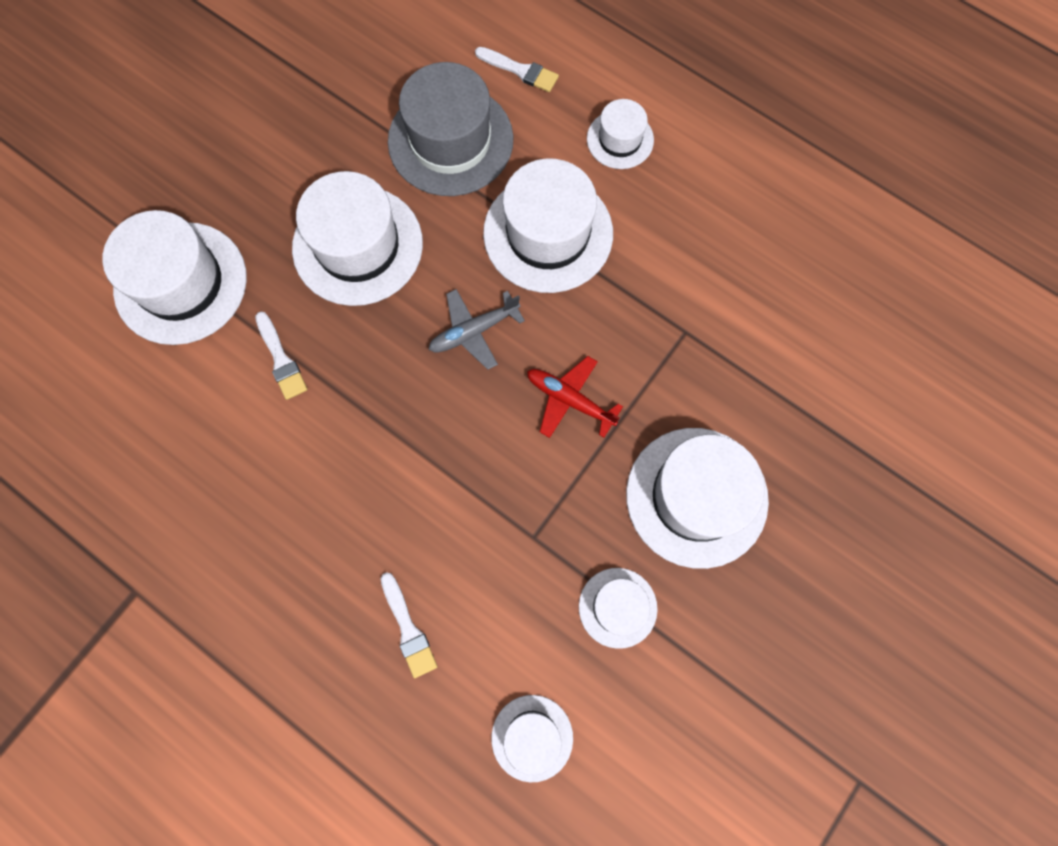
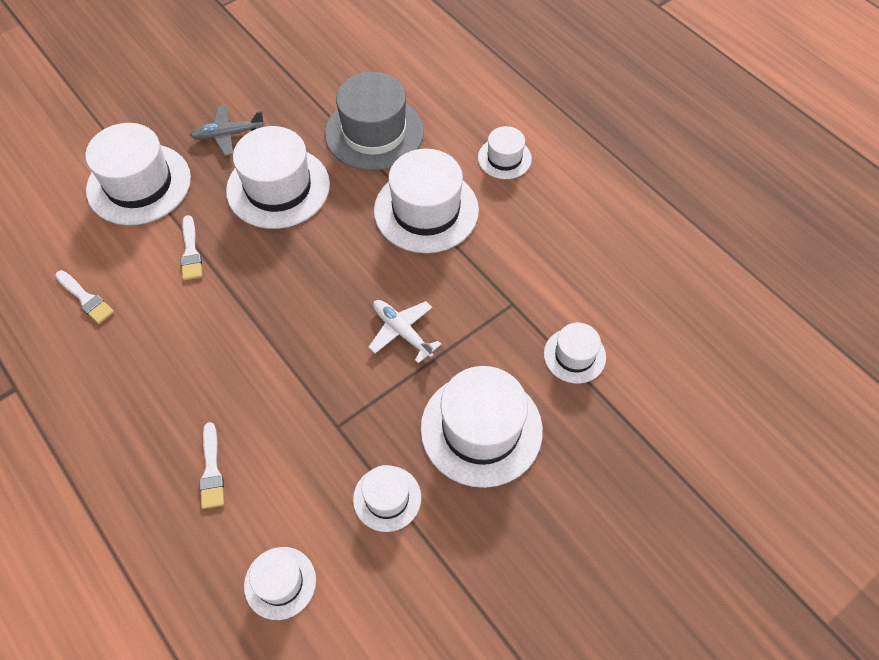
camera: 15 degrees right, 15 degrees down
grey plane [428,289,525,370] -> grey plane moved to [190,105,265,156]
white brush [475,47,559,92] -> white brush moved to [55,270,114,324]
red plane [527,356,623,438] -> white plane [369,300,441,363]
none -> white hat [544,323,606,384]

